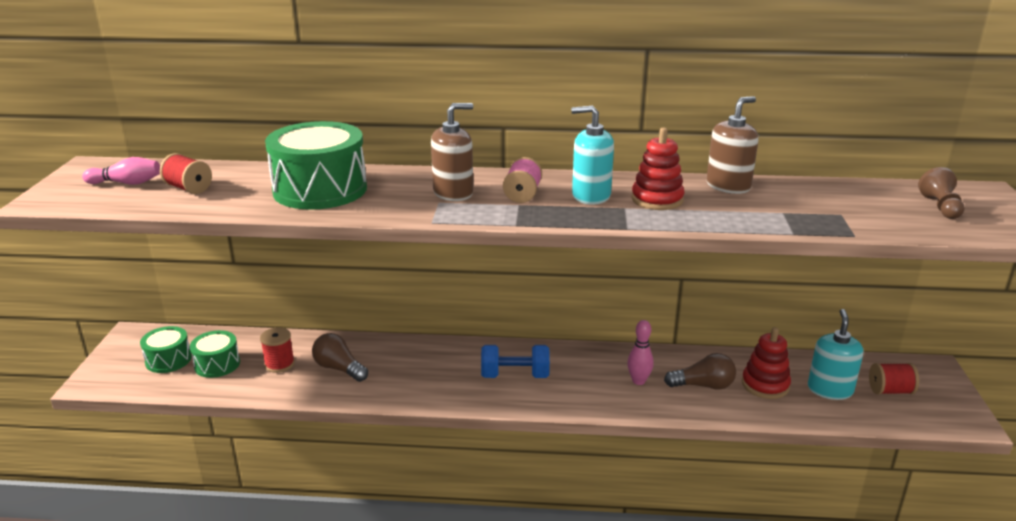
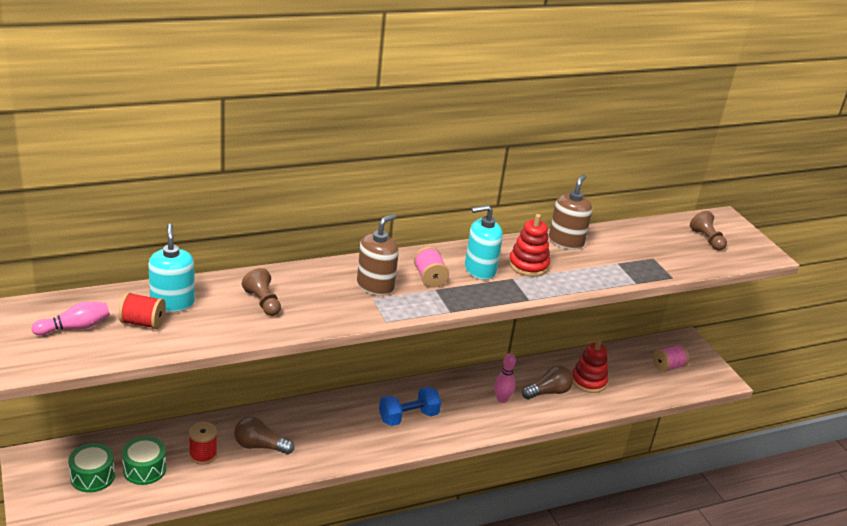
camera: 30 degrees left, 5 degrees up
green drum [265,121,367,210] -> brown pawn [242,268,281,316]
turquoise soap dispenser [808,309,863,400] -> turquoise soap dispenser moved to [148,224,195,312]
red spool [869,363,919,395] -> pink spool [653,344,689,372]

